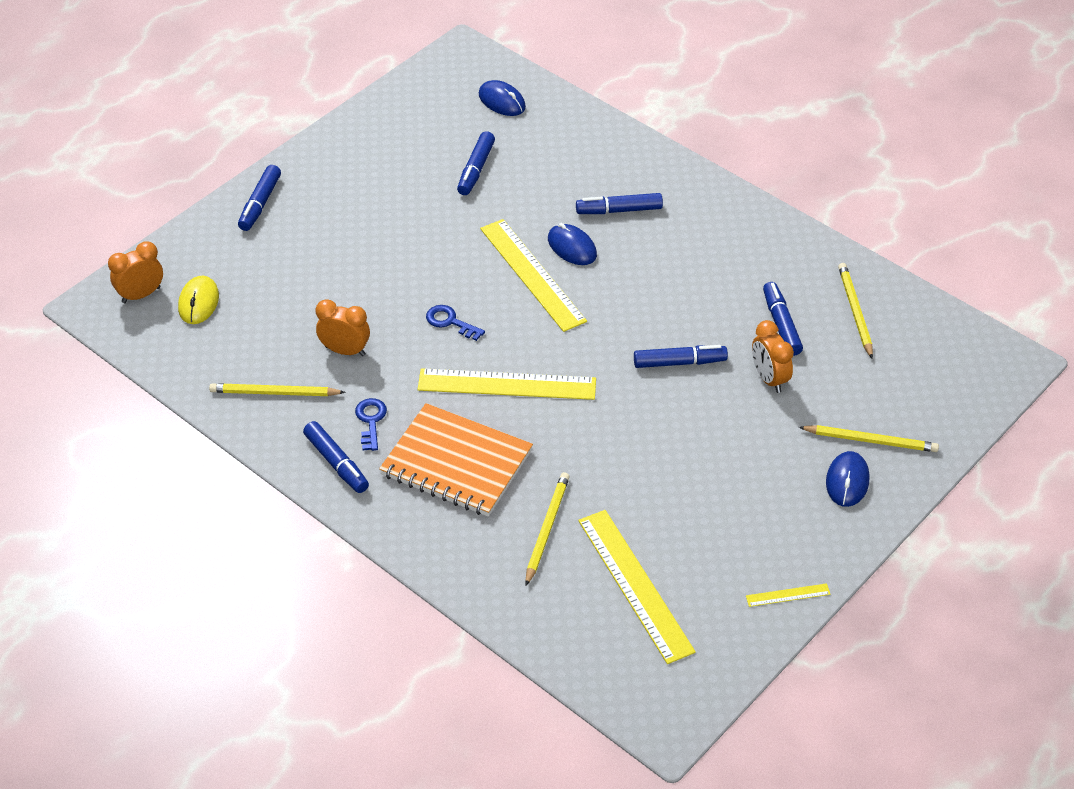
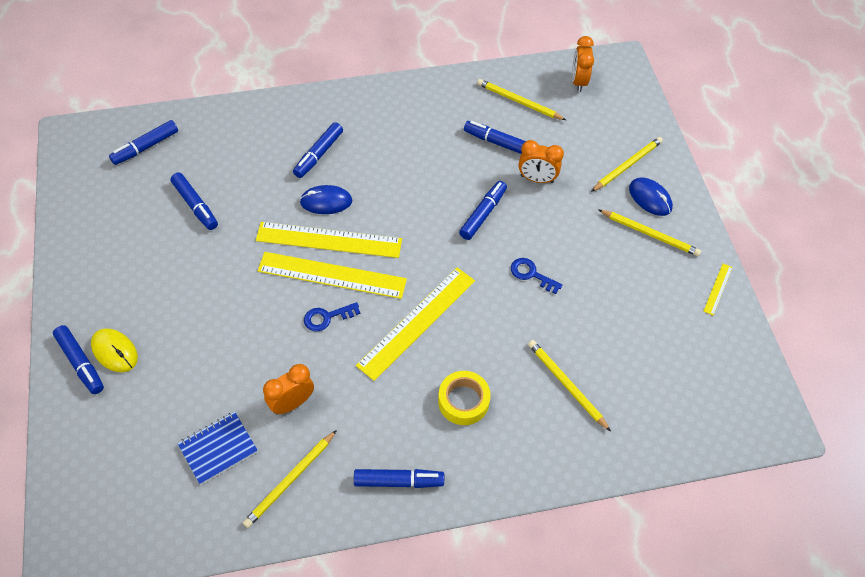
camera: 55 degrees left, 10 degrees up
orange clock [108,241,163,303] -> orange clock moved to [572,36,594,92]
yellow mouse [178,276,219,324] -> yellow mouse moved to [91,328,138,372]
blue key [355,398,387,451] -> blue key moved to [511,258,563,294]
orange notebook [379,403,533,517] -> yellow tape [438,371,491,425]
blue mouse [479,80,526,116] -> blue marker [109,120,178,165]
yellow ruler [578,510,696,664] -> yellow ruler moved to [258,252,407,299]
none -> blue notebook [177,411,258,485]
none -> yellow pencil [598,209,701,256]

